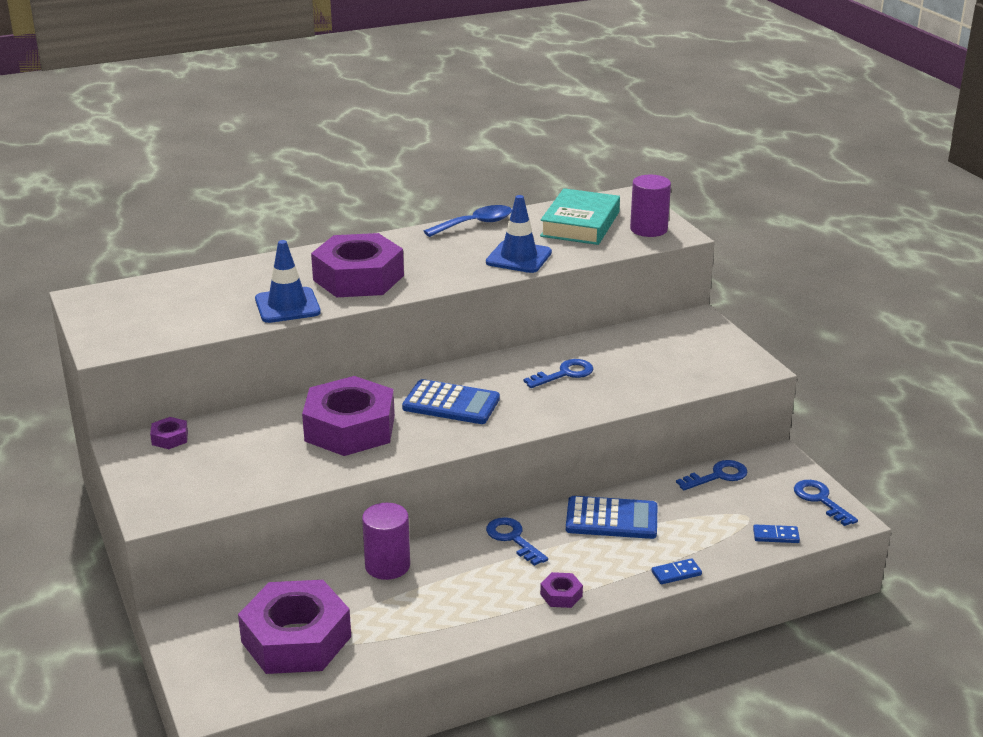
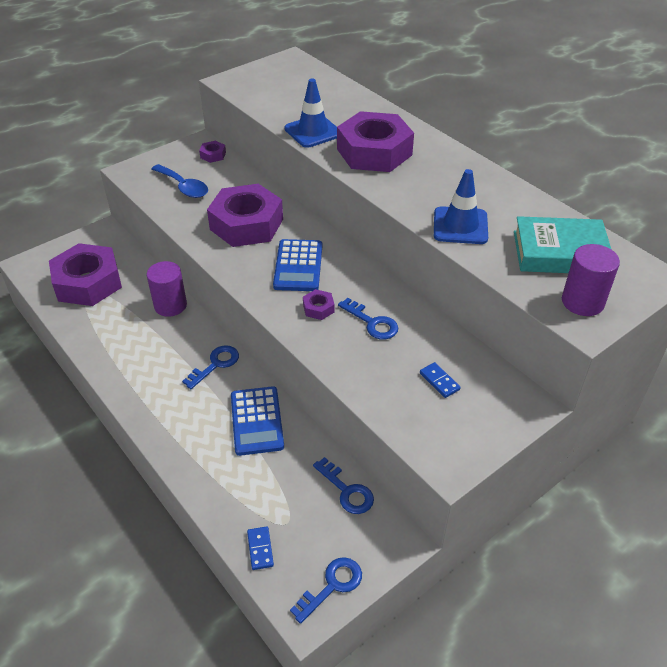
camera: 75 degrees right, 15 degrees up
blue spoon [424,205,512,237] -> blue spoon moved to [151,164,208,198]
purple nut [540,572,583,608] -> purple nut moved to [303,289,335,320]
blue domino [651,558,702,584] -> blue domino moved to [420,362,461,398]

